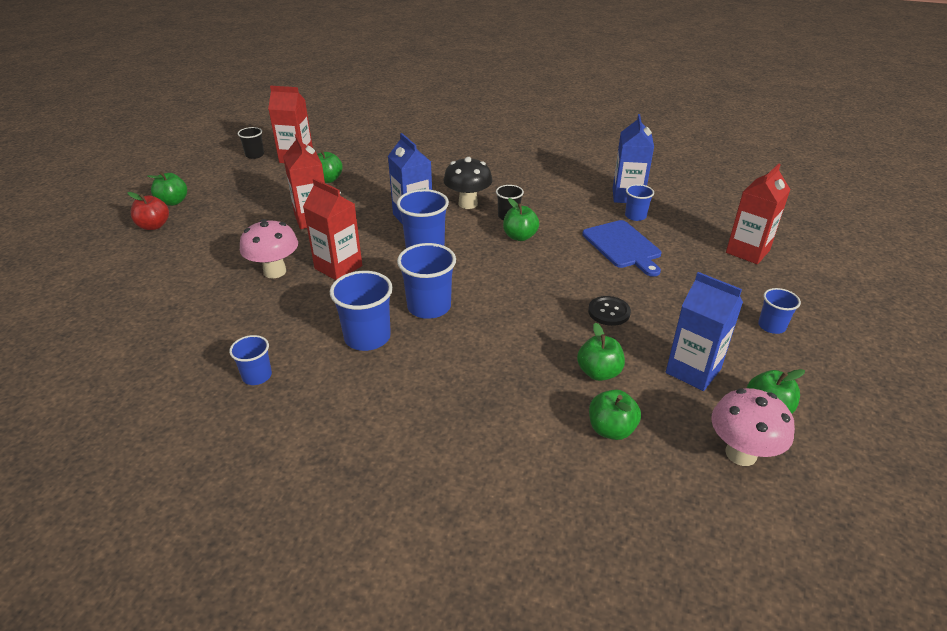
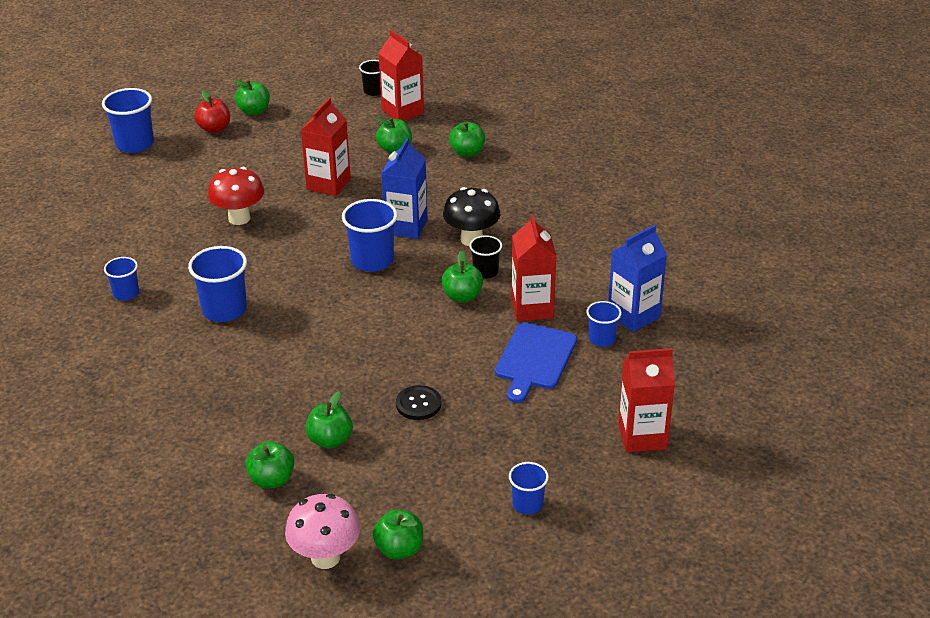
camera: 45 degrees right, 0 degrees up
pink mushroom [240,219,298,278] -> red mushroom [208,167,264,225]
red carton [303,178,362,280] -> red carton moved to [511,214,556,321]
blue cup [397,243,456,319] -> blue cup moved to [102,88,154,153]
blue carton [666,272,743,391] -> none
none -> green apple [449,122,485,157]

